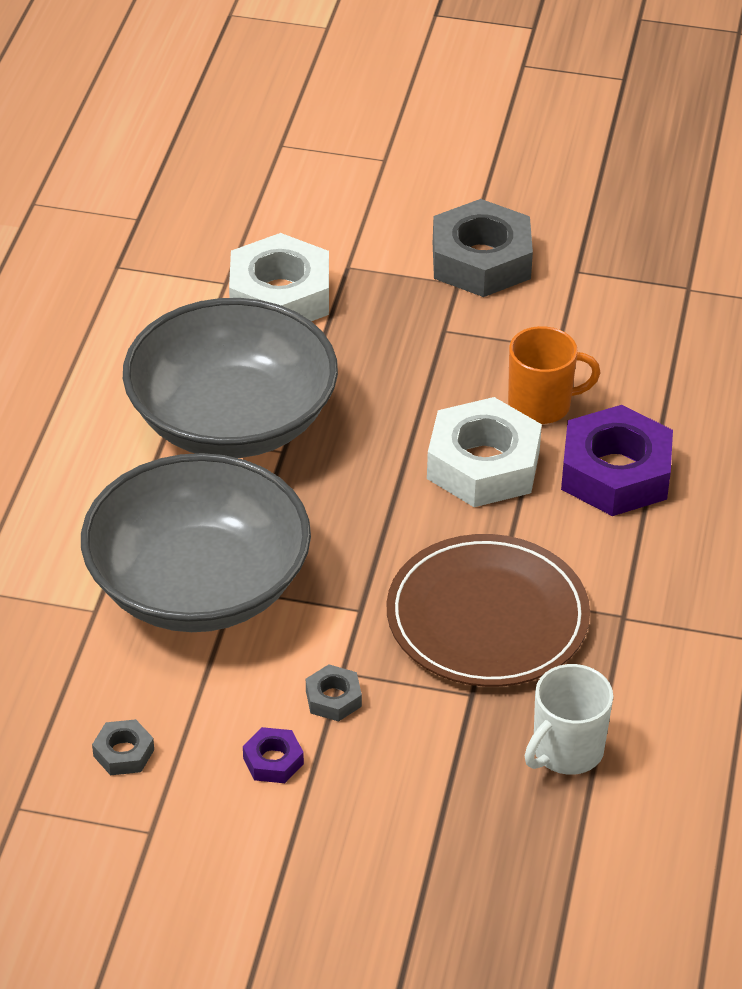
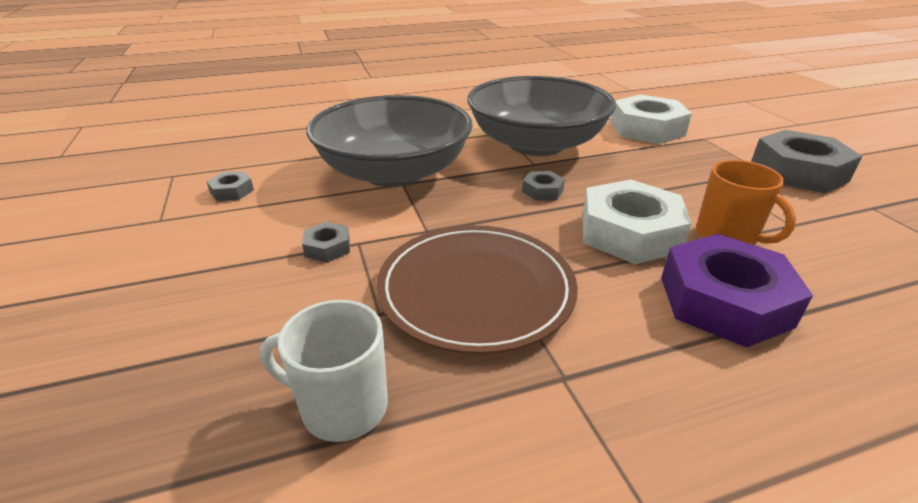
camera: 60 degrees right, 10 degrees down
purple nut [243,727,304,783] -> none
none -> grey nut [522,171,565,201]

